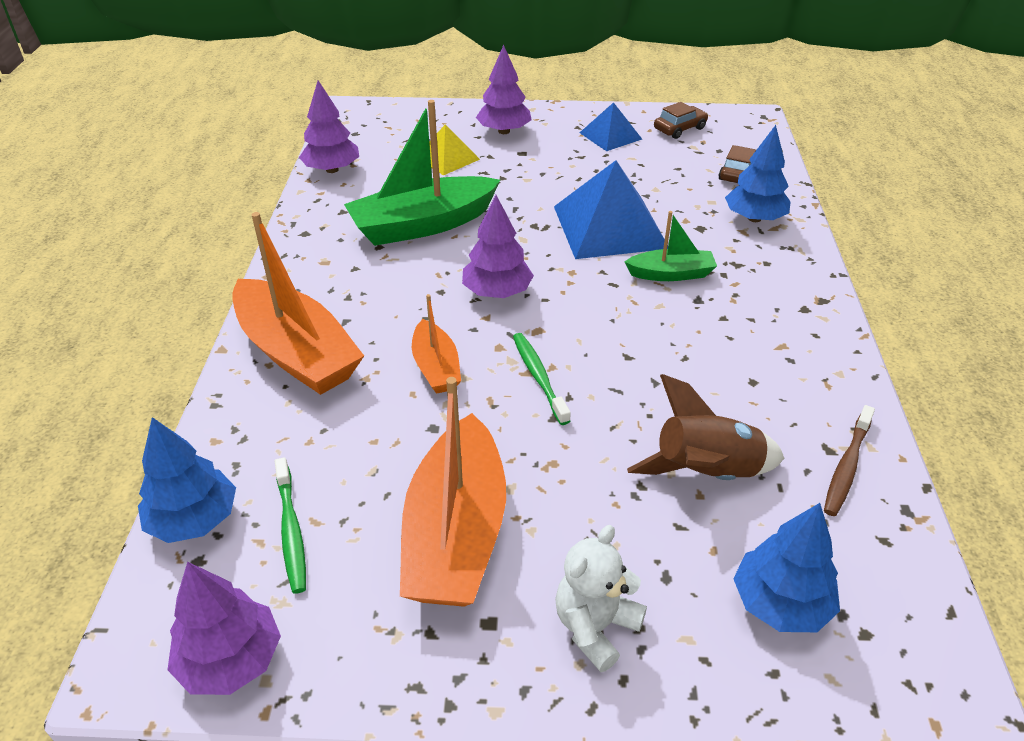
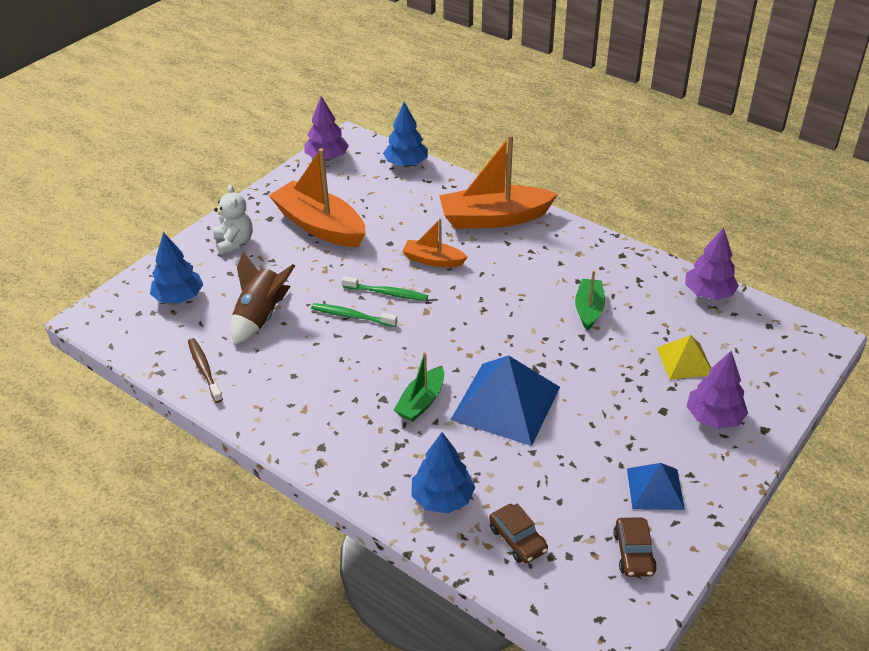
camera: 125 degrees right, 0 degrees up
green toothbrush [275,457,306,593] -> green toothbrush moved to [311,303,397,327]
green boat [344,100,500,246] -> green boat [575,271,605,331], size x0.53
purple tree [462,195,534,298] -> none

